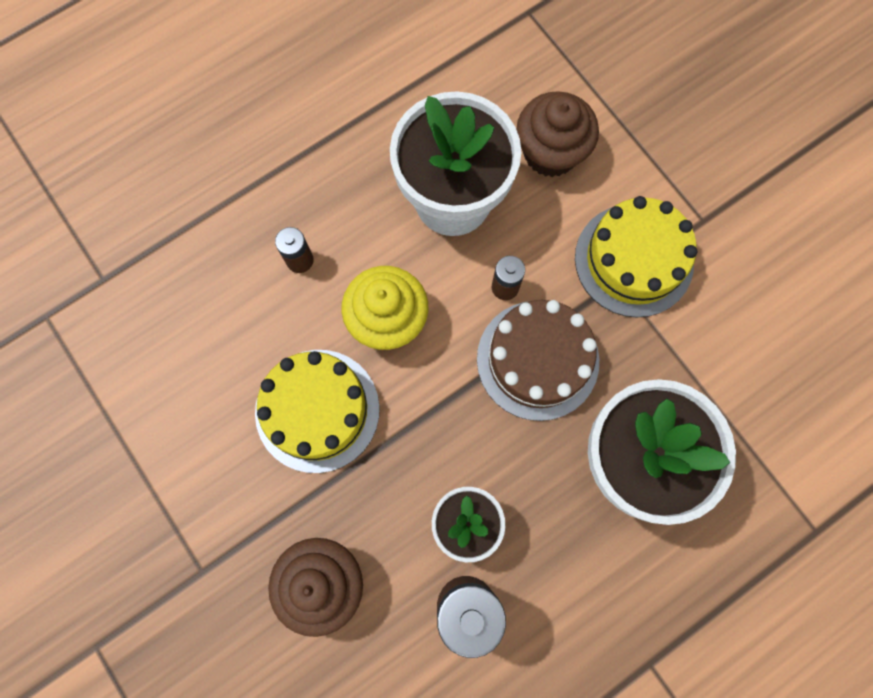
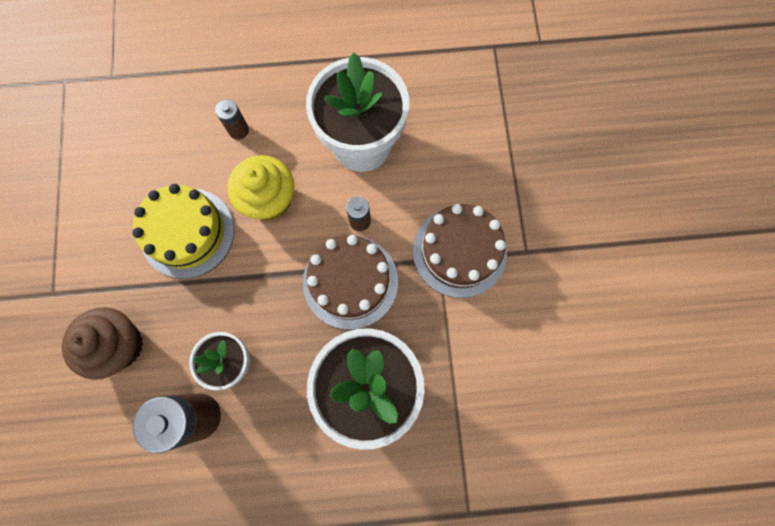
camera: 30 degrees right, 0 degrees up
brown cupcake [516,91,599,177] -> none
yellow cake [575,196,697,317] -> brown cake [413,204,507,298]

